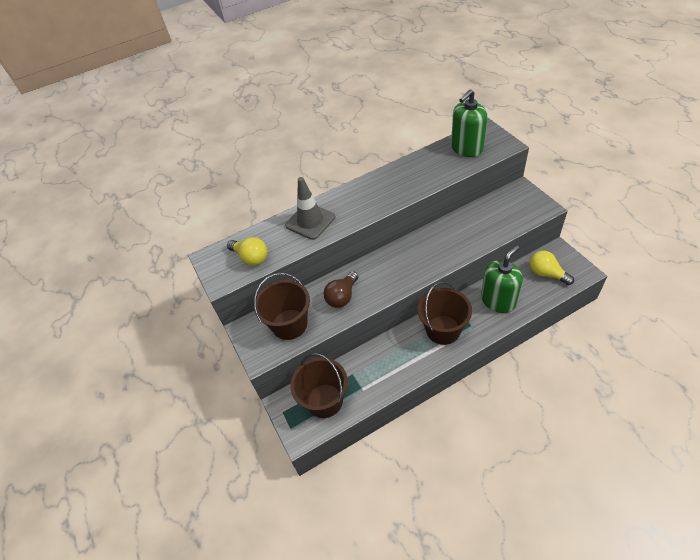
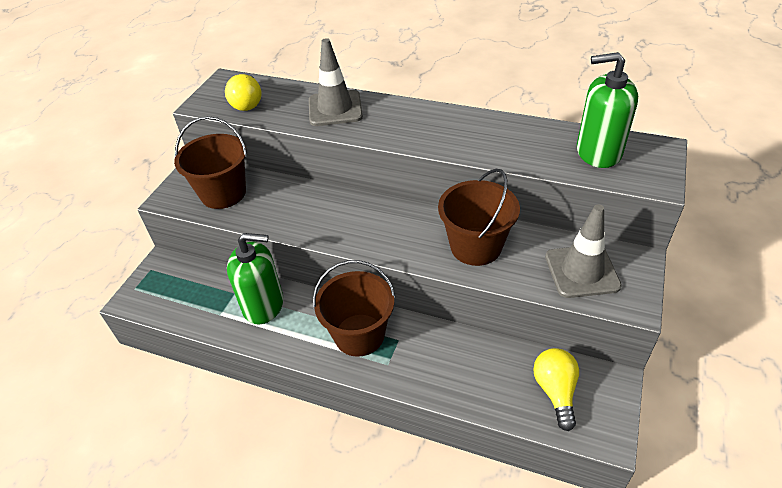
camera: 45 degrees right, 5 degrees down
brown bucket [290,353,348,418] -> brown bucket moved to [438,169,520,266]
brown light bulb [324,271,358,308] -> none
green soap dispenser [481,245,523,313] -> green soap dispenser moved to [227,233,283,325]
none -> grey traffic cone [545,204,622,298]

